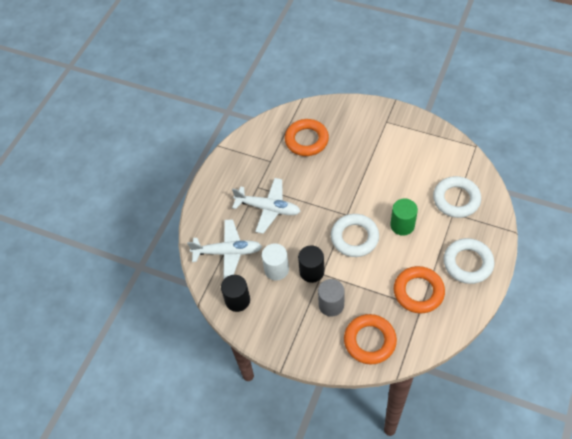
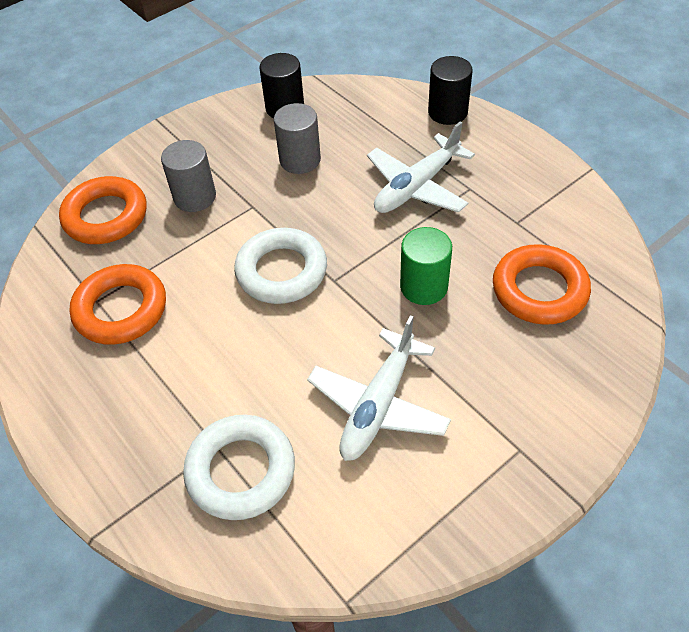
camera: 115 degrees right, 5 degrees down
white plane [187,219,262,280] -> white plane moved to [307,315,451,461]
white cylinder [262,243,289,280] -> grey cylinder [274,103,321,174]
black cylinder [298,245,324,283] -> black cylinder moved to [428,56,473,125]
green cylinder [391,199,418,236] -> green cylinder moved to [400,227,452,305]
white ring [444,238,495,284] -> none

